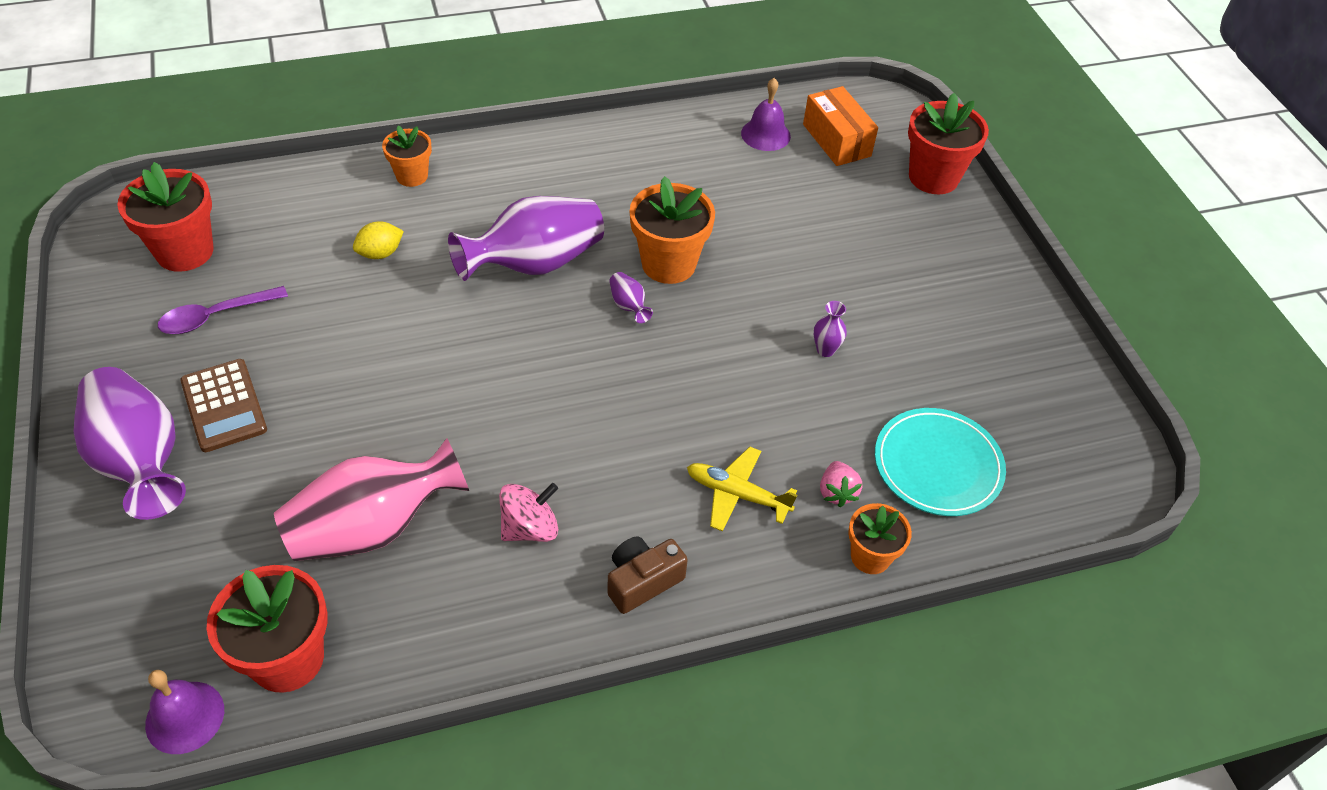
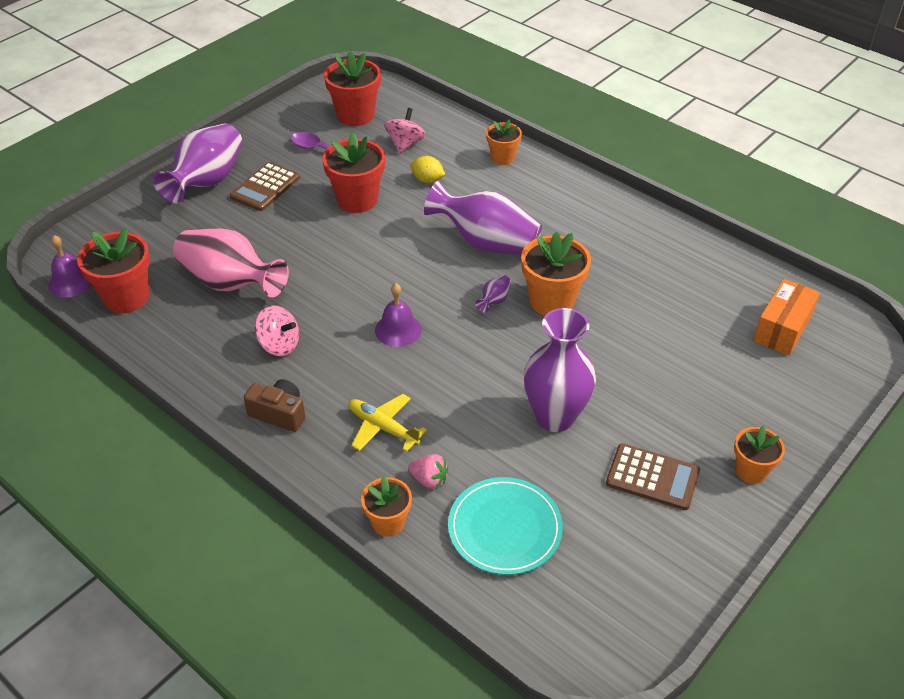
camera: 60 degrees right, 5 degrees down
yellow plane [687,447,797,532] -> yellow plane turned 45 degrees counterclockwise [349,394,427,452]
purple bell [741,78,791,151] -> purple bell moved to [375,283,422,347]
purple vase [814,301,847,357] -> purple vase [524,308,596,432], size x2.48
pink strawberry [820,461,862,507] -> pink strawberry turned 120 degrees counterclockwise [408,454,448,489]
red flower pot [908,93,989,195] -> red flower pot moved to [322,133,385,213]
none -> pink spinning top [385,108,426,153]
none -> brown calculator [606,443,700,510]
none -> orange flower pot [734,425,785,484]

